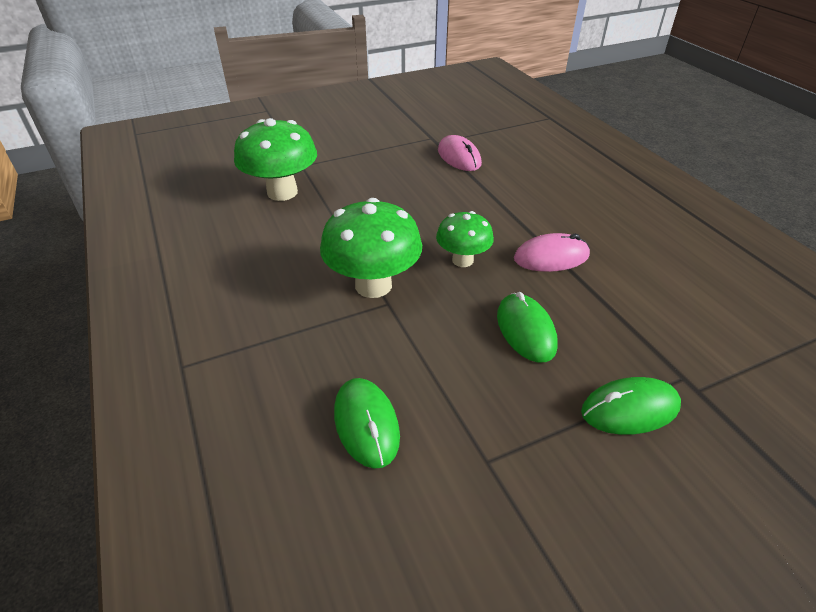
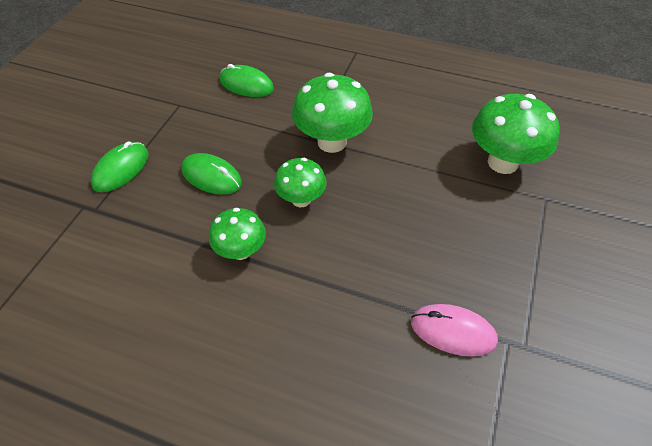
camera: 135 degrees right, 10 degrees up
pink mouse [514,233,590,272] -> green mushroom [209,208,266,260]

